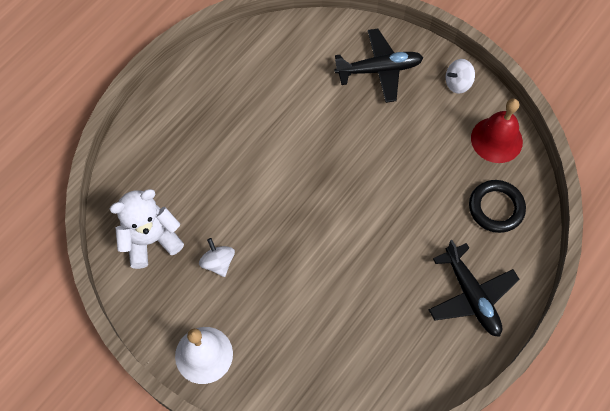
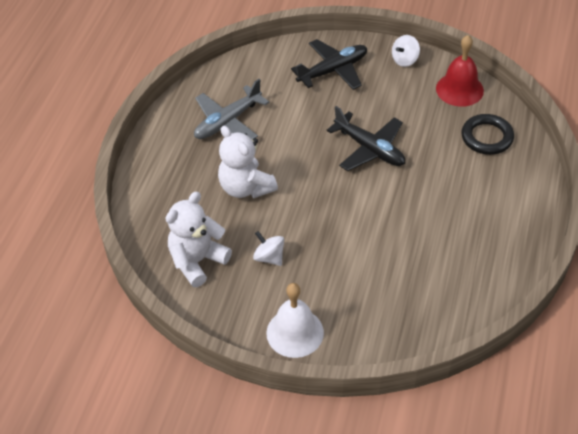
camera: 20 degrees left, 15 degrees down
black plane [429,240,519,337] -> black plane moved to [327,106,405,171]
none -> grey plane [194,79,269,140]
none -> white teddy bear [218,126,278,198]

